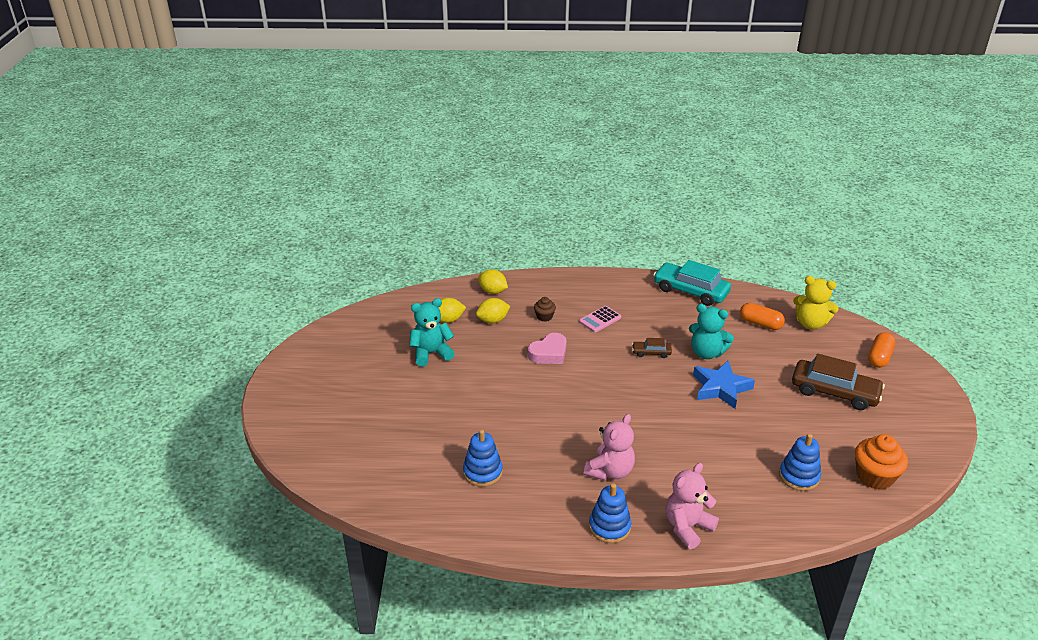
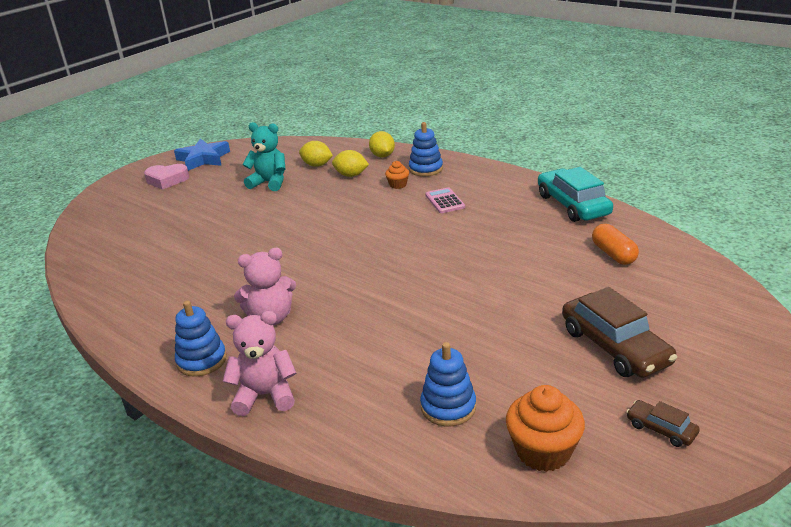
camera: 40 degrees right, 5 degrees down
blue stacking toy [463,429,503,487] -> blue stacking toy moved to [409,122,443,176]
pink heart [528,333,567,364] -> pink heart moved to [144,164,189,190]
brown cupcake [534,297,556,322] -> orange cupcake [385,161,409,189]
pink calculator [579,306,621,333] -> pink calculator turned 75 degrees clockwise [425,187,465,213]
brown car [632,338,672,358] -> brown car moved to [626,400,700,447]
turquoise teddy bear [689,304,734,359] -> none
blue star [693,361,755,409] -> blue star moved to [174,139,230,171]
yellow teddy bear [793,276,839,330] -> none
orange capsule [868,332,895,368] -> none

